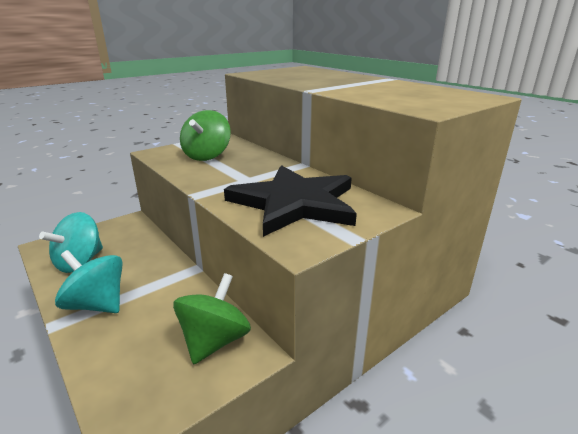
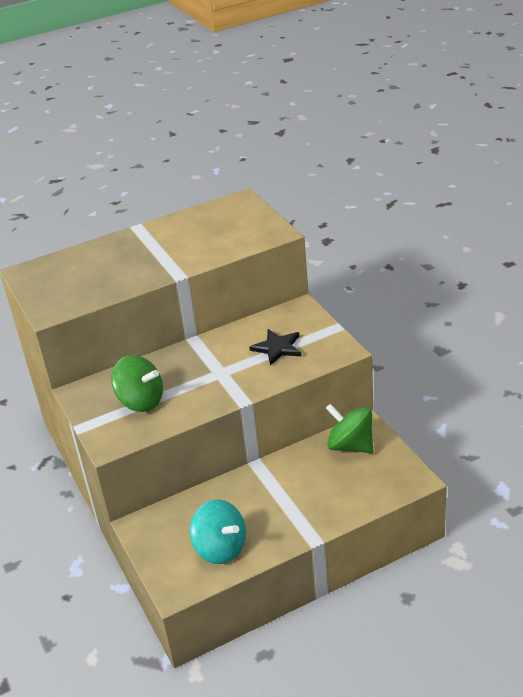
camera: 75 degrees left, 10 degrees up
turquoise spinning top [55,250,123,313] -> none
black star [224,165,357,237] -> black star [249,329,301,366], size x0.49

